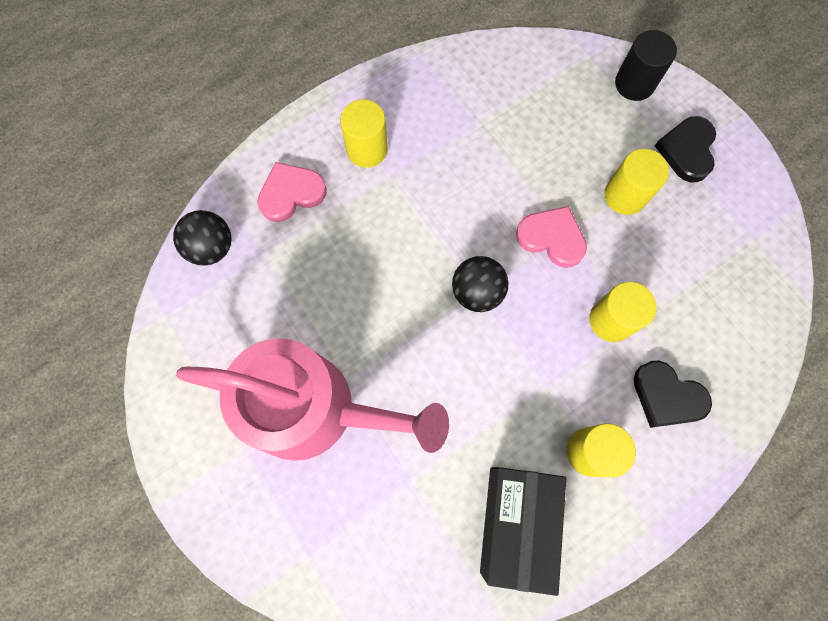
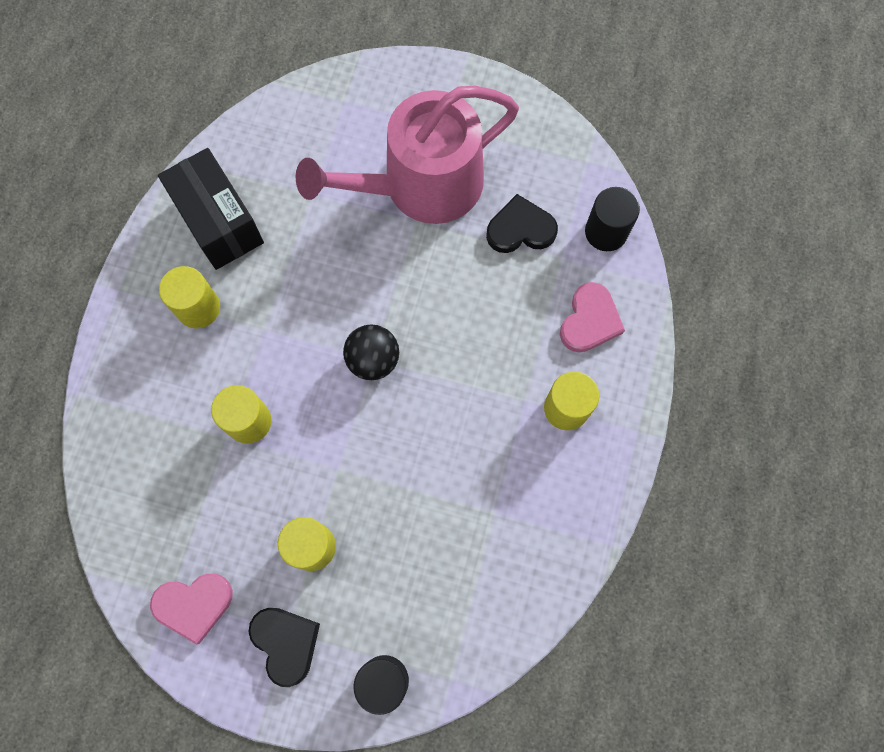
camera: 140 degrees right, 0 degrees up
black ball [173,210,231,266] -> black cylinder [585,187,640,251]
pink heart [516,206,587,268] -> pink heart moved to [150,574,233,644]
black heart [634,361,712,428] -> black heart moved to [486,194,558,253]

